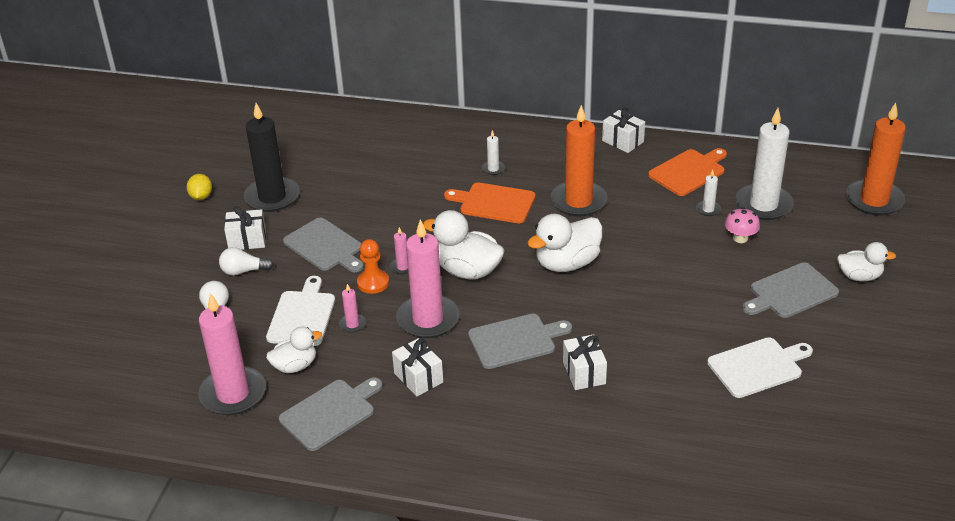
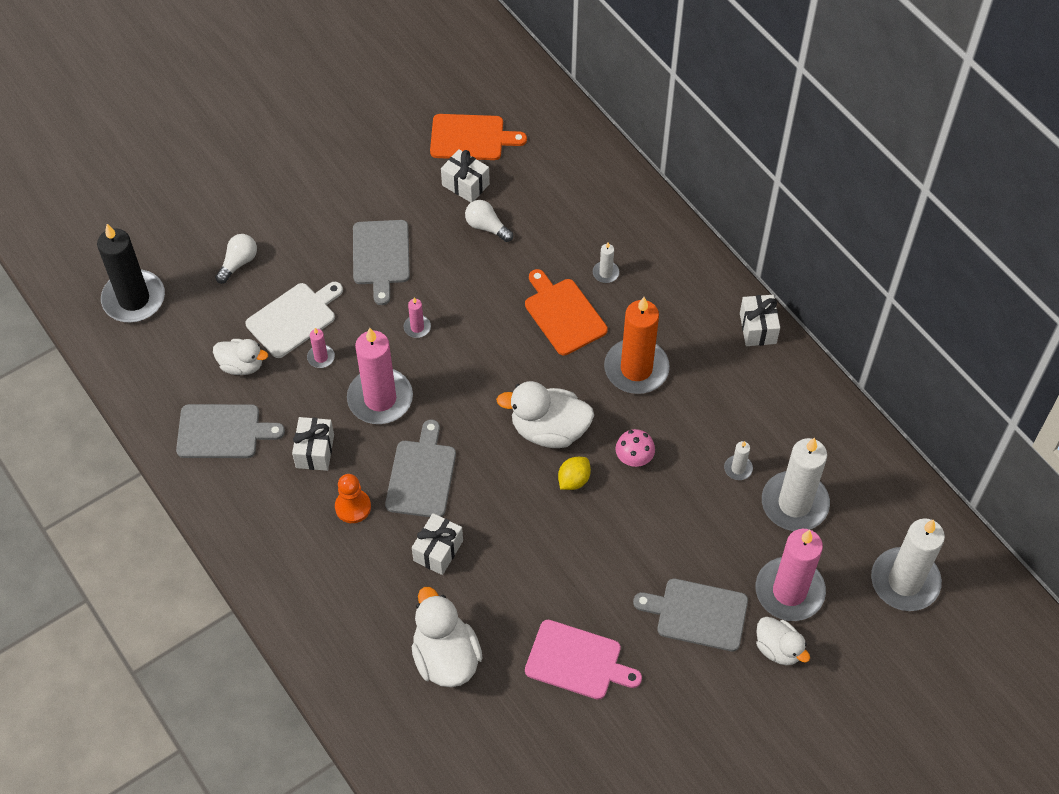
camera: 40 degrees right, 20 degrees up
yellow lemon [186,174,212,200] -> yellow lemon moved to [558,457,591,490]
pink candle [198,293,266,415] -> pink candle moved to [755,529,826,621]
white light bulb [219,247,274,276] -> white light bulb moved to [465,200,513,242]
white gift [224,206,266,250] -> white gift moved to [441,149,490,202]
black candle [244,103,300,212] -> black candle moved to [97,224,165,322]
orange pawn [357,239,389,294] -> orange pawn moved to [335,474,371,523]
white duck [423,210,505,280] -> white duck moved to [412,587,483,687]
grey cutting board [468,314,572,369] -> grey cutting board turned 105 degrees counterclockwise [385,420,456,517]
orange cutting board [648,148,727,196] -> orange cutting board moved to [430,114,527,160]
white cutting board [707,337,813,398] -> pink cutting board [525,620,642,700]
pink mushroom [725,207,760,243] -> pink mushroom moved to [616,429,655,467]
orange candle [846,102,906,216] -> white candle [871,519,945,611]

